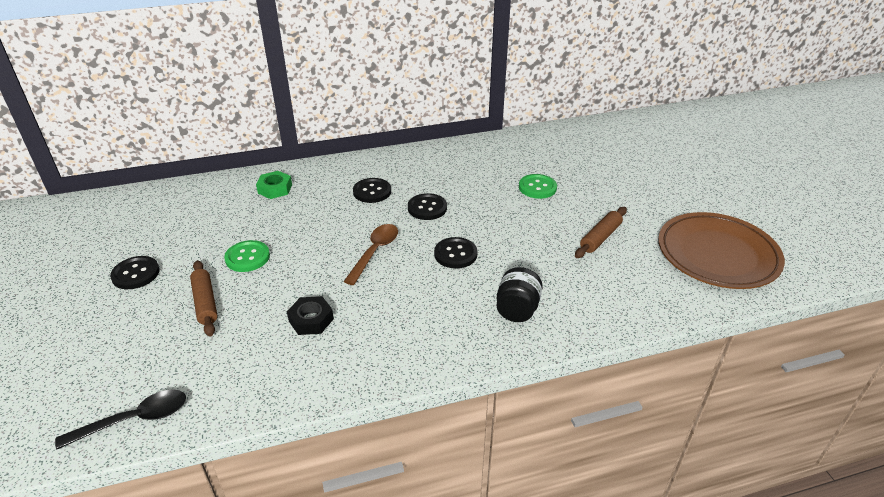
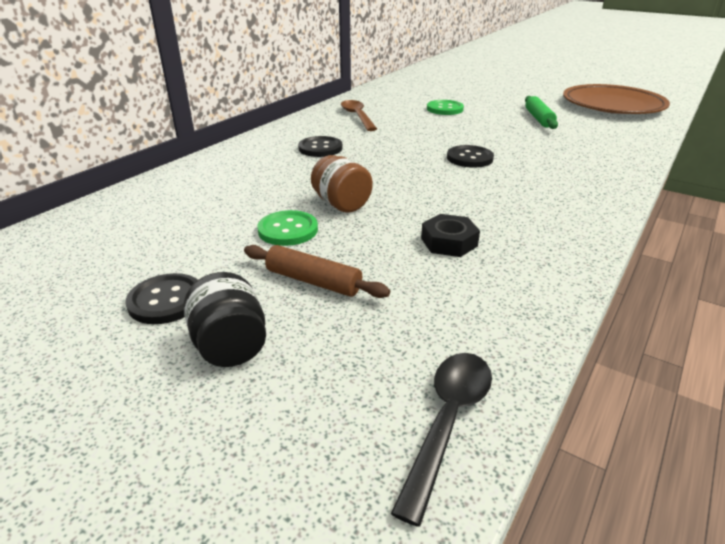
camera: 40 degrees left, 5 degrees down
green nut [256,171,292,199] -> none
brown spoon [343,224,398,285] -> brown spoon moved to [341,100,377,131]
black button [408,193,447,220] -> none
black jar [497,267,543,322] -> black jar moved to [183,272,266,367]
brown rolling pin [575,207,627,258] -> green rolling pin [525,96,558,129]
none -> brown jar [311,155,373,213]

